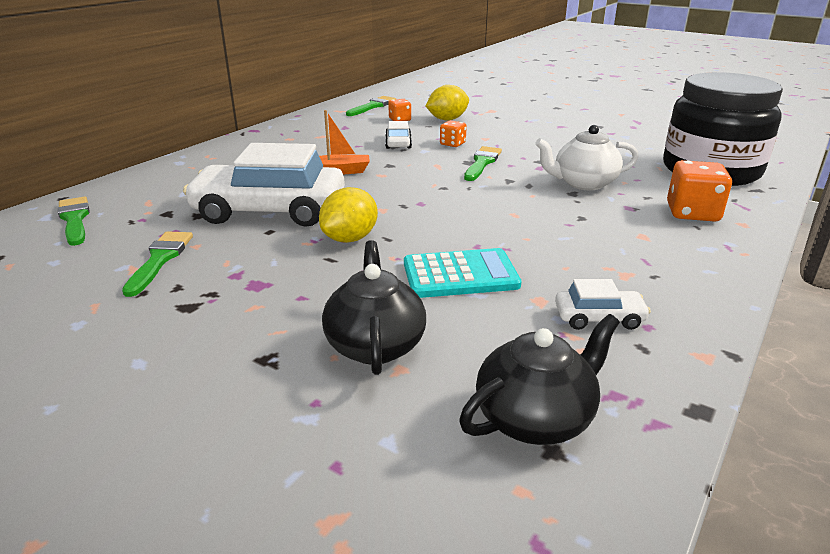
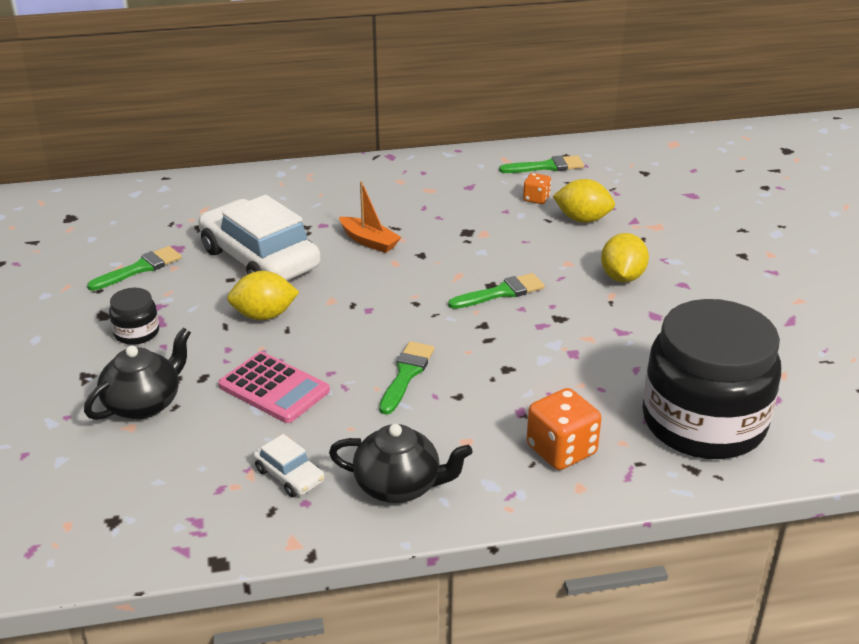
camera: 45 degrees right, 5 degrees up
green brush [58,196,90,246] -> green brush moved to [379,341,434,415]
white car [385,121,412,149] -> none
turquoise calculator [404,248,521,298] -> pink calculator [218,352,330,423]
orange dice [440,120,467,147] -> none
black teapot [459,314,620,445] -> black teapot moved to [329,424,473,503]
white teapot [535,125,639,190] -> none
none -> black jar [109,288,159,345]
none -> yellow lemon [601,233,649,282]

